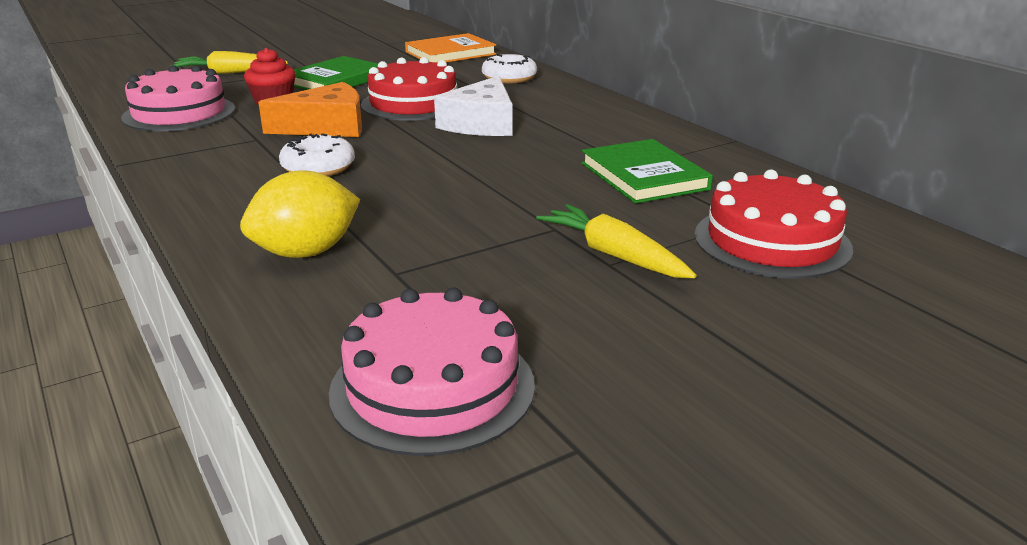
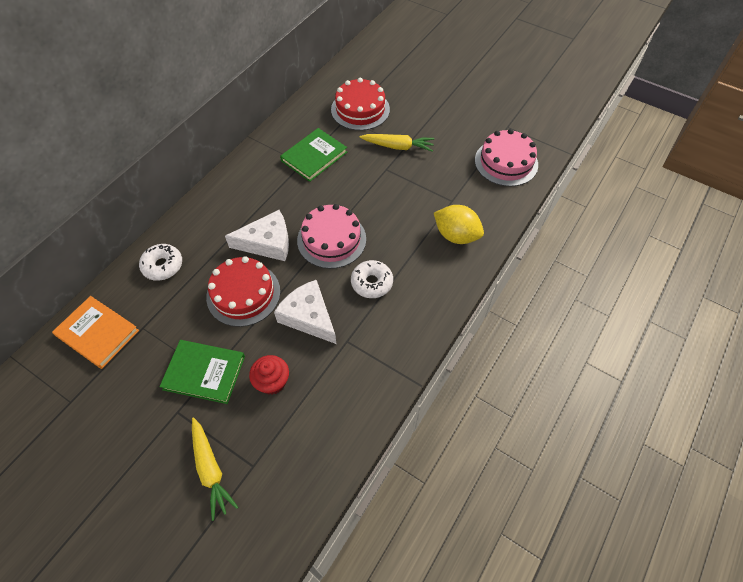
camera: 115 degrees left, 30 degrees up
pink cake [121,65,235,131] -> pink cake moved to [297,204,366,269]
orange cheese [258,82,362,137] -> white cheese [274,280,336,344]
yellow carrot [536,204,696,278] -> yellow carrot turned 105 degrees counterclockwise [360,134,434,152]

